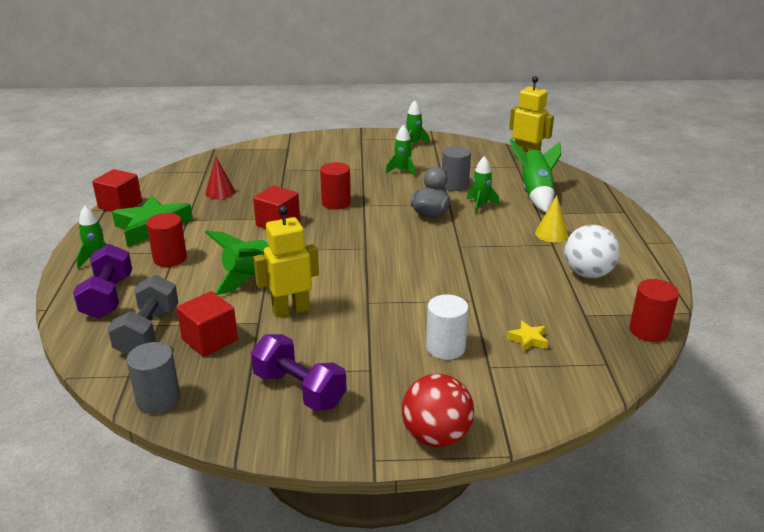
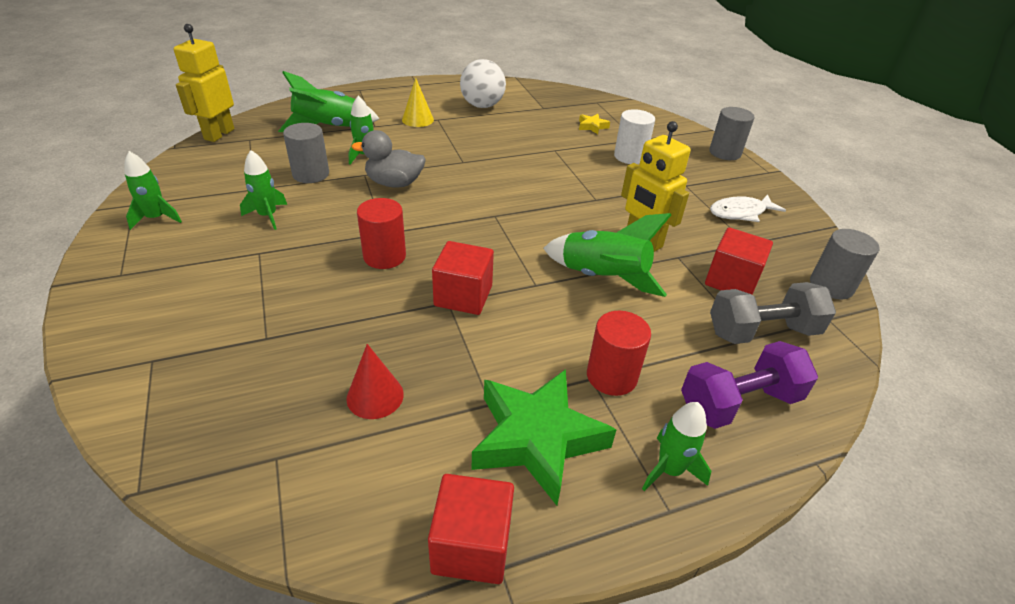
camera: 110 degrees left, 10 degrees up
purple dumbbell [251,334,347,411] -> white fish [710,194,786,222]
red ball [402,374,474,447] -> grey cylinder [709,107,754,160]
red cylinder [630,279,679,342] -> none

